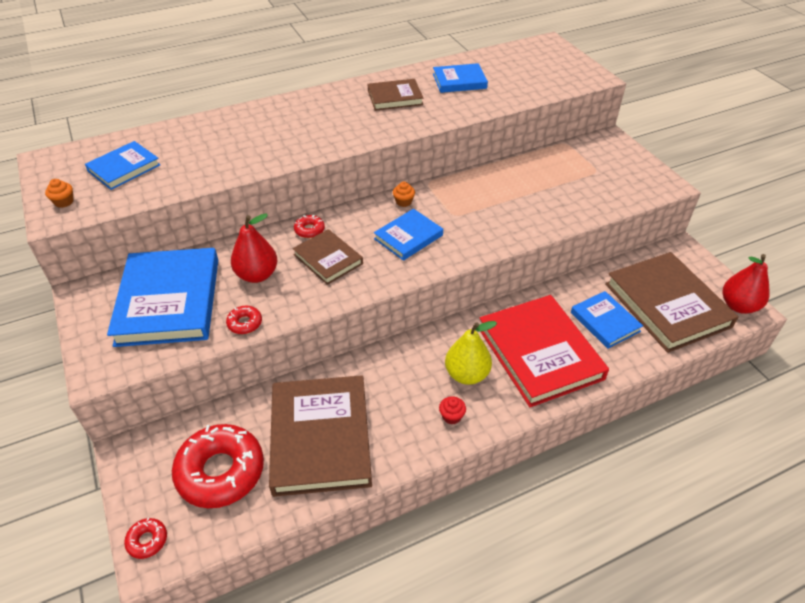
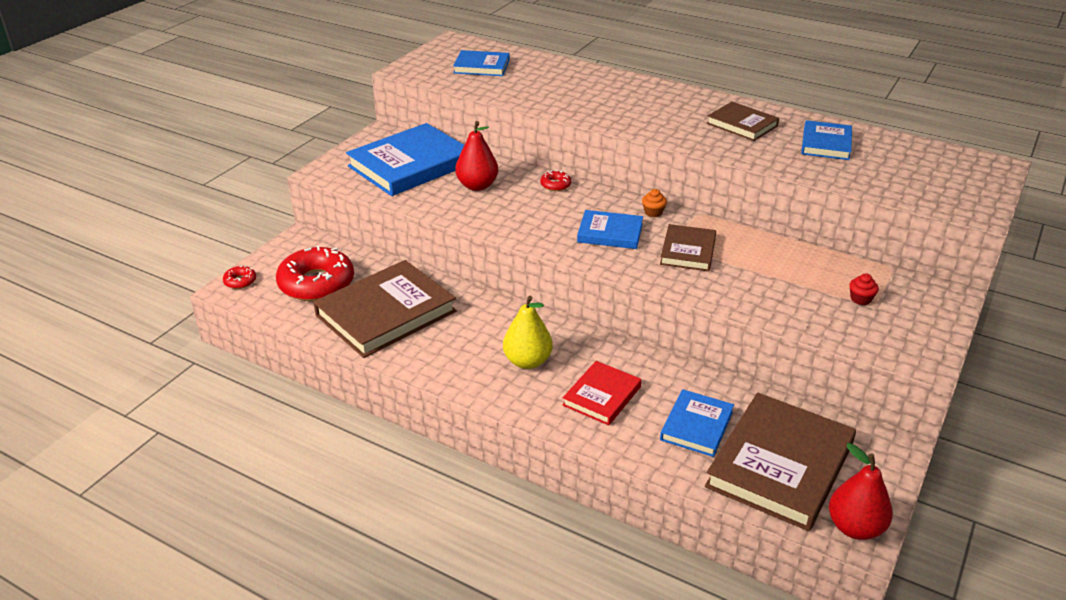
camera: 55 degrees right, 10 degrees down
orange cupcake [45,179,74,208] -> none
red donut [226,306,262,334] -> none
brown book [293,229,363,285] -> brown book moved to [660,224,716,271]
blue book [433,63,488,93] -> blue book turned 60 degrees clockwise [801,120,852,160]
red cupcake [439,396,466,424] -> red cupcake moved to [849,273,879,305]
red book [480,295,609,407] -> red book [563,361,641,425], size x0.54

